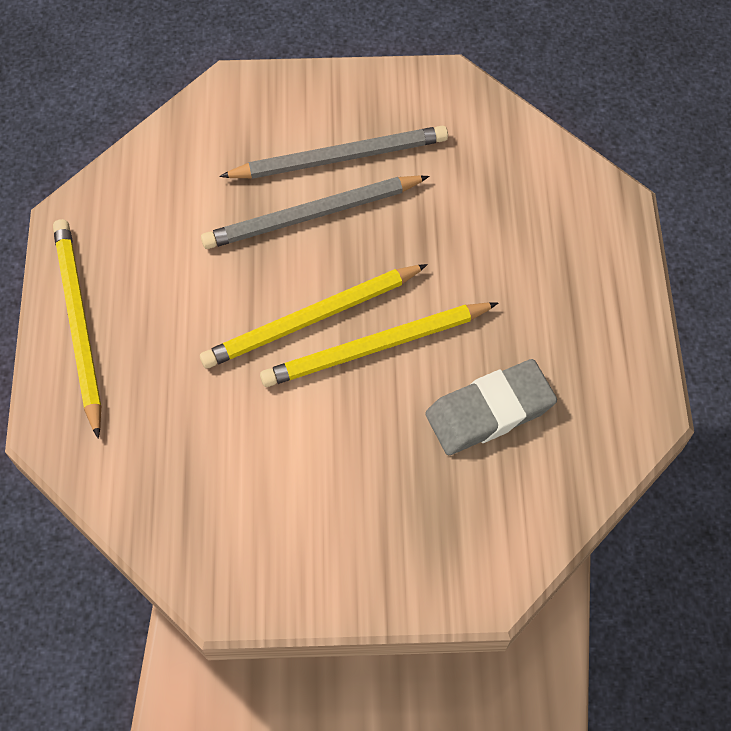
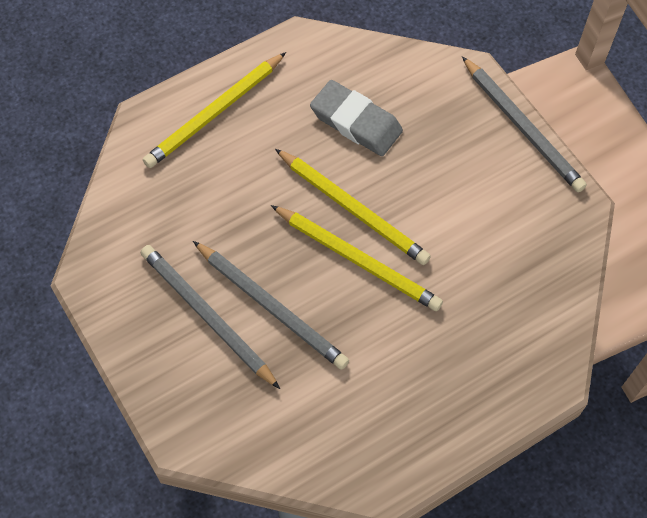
camera: 120 degrees left, 0 degrees up
yellow pencil [53,219,102,439] -> yellow pencil moved to [143,52,286,168]
none -> grey pencil [462,56,587,192]

